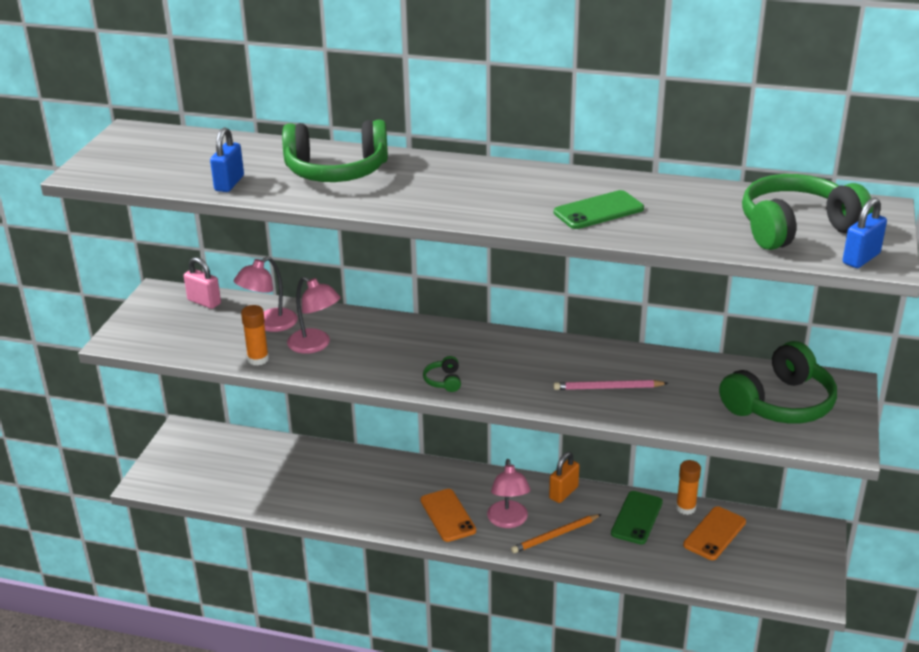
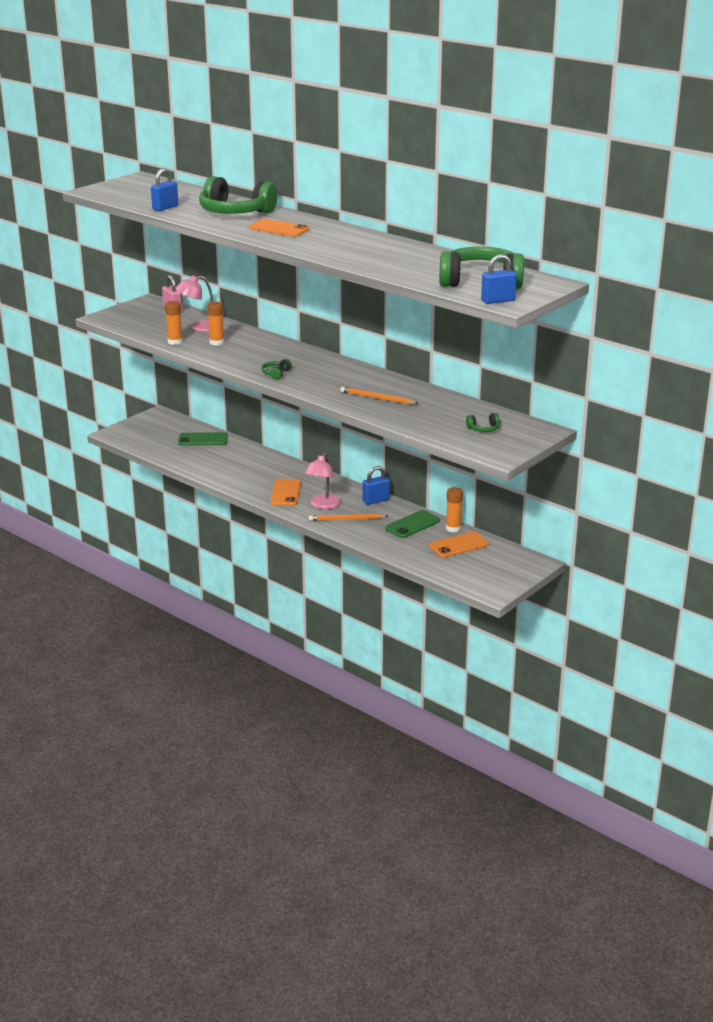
camera: 25 degrees right, 5 degrees down
pink lamp [287,277,341,354] -> orange glue stick [207,301,224,346]
orange padlock [549,452,579,503] -> blue padlock [362,466,390,505]
pink pencil [553,380,668,390] -> orange pencil [340,387,418,404]
green phone [554,190,644,229] -> green phone moved to [178,432,228,446]
green headphones [719,341,837,424] -> green headphones [466,413,500,432], size x0.41
none -> orange phone [249,219,310,237]

